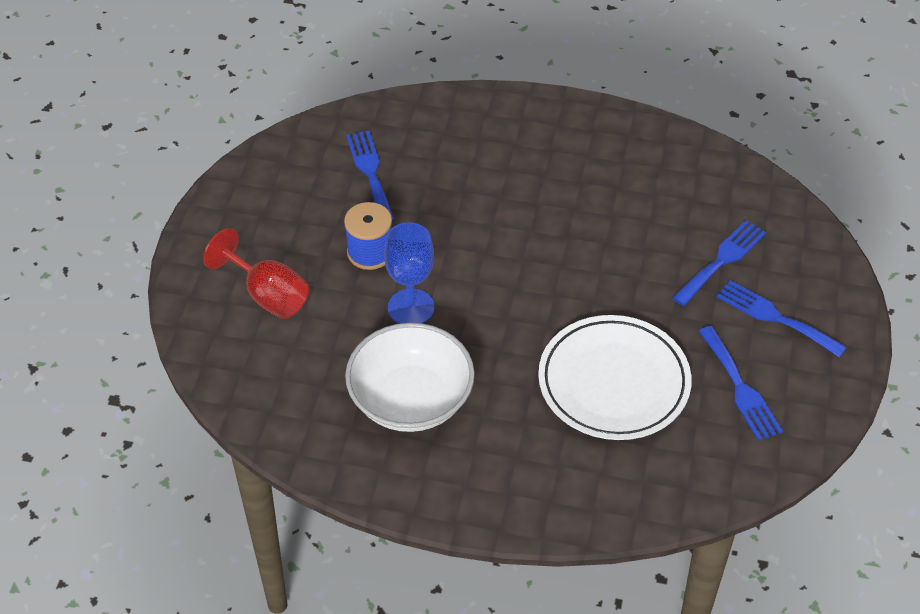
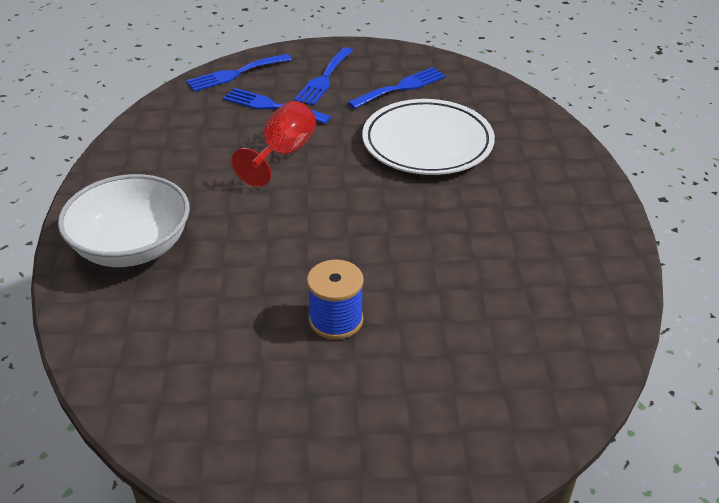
camera: 105 degrees left, 10 degrees down
red goblet [203,228,309,319] -> red goblet moved to [231,101,316,187]
white bowl [345,323,475,432] -> white bowl moved to [58,174,190,267]
blue fork [346,131,394,222] -> blue fork moved to [186,54,292,92]
blue goblet [384,222,434,324] -> none

